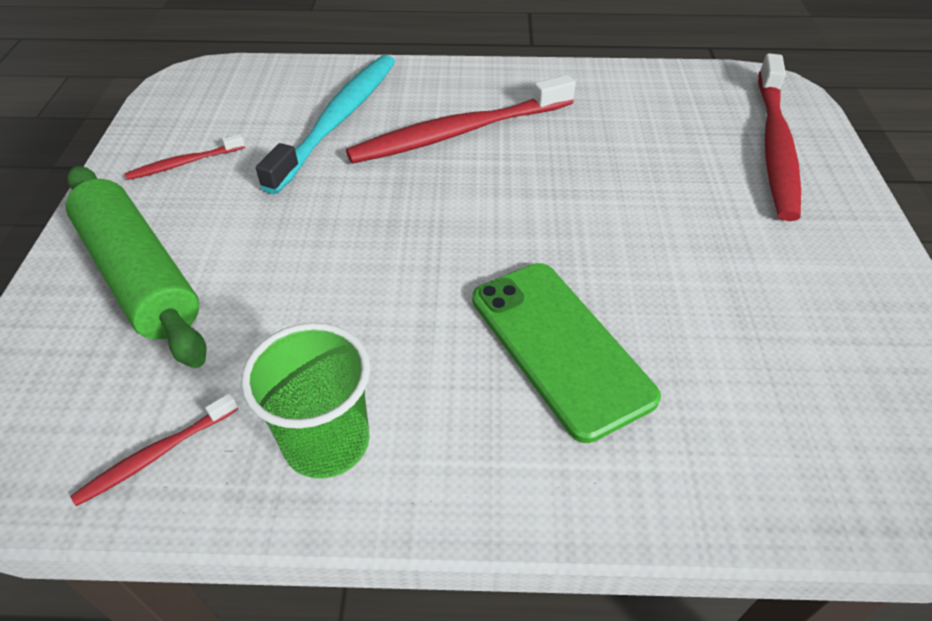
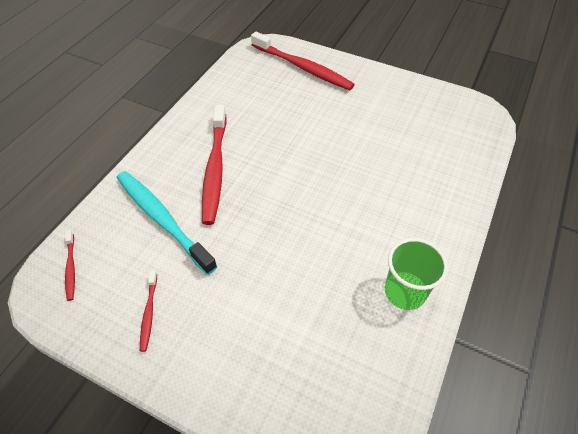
camera: 65 degrees left, 5 degrees up
green rolling pin [66,166,207,368] -> none
red toothbrush [70,393,238,506] -> red toothbrush moved to [65,230,75,301]
green phone [472,263,661,443] -> none

